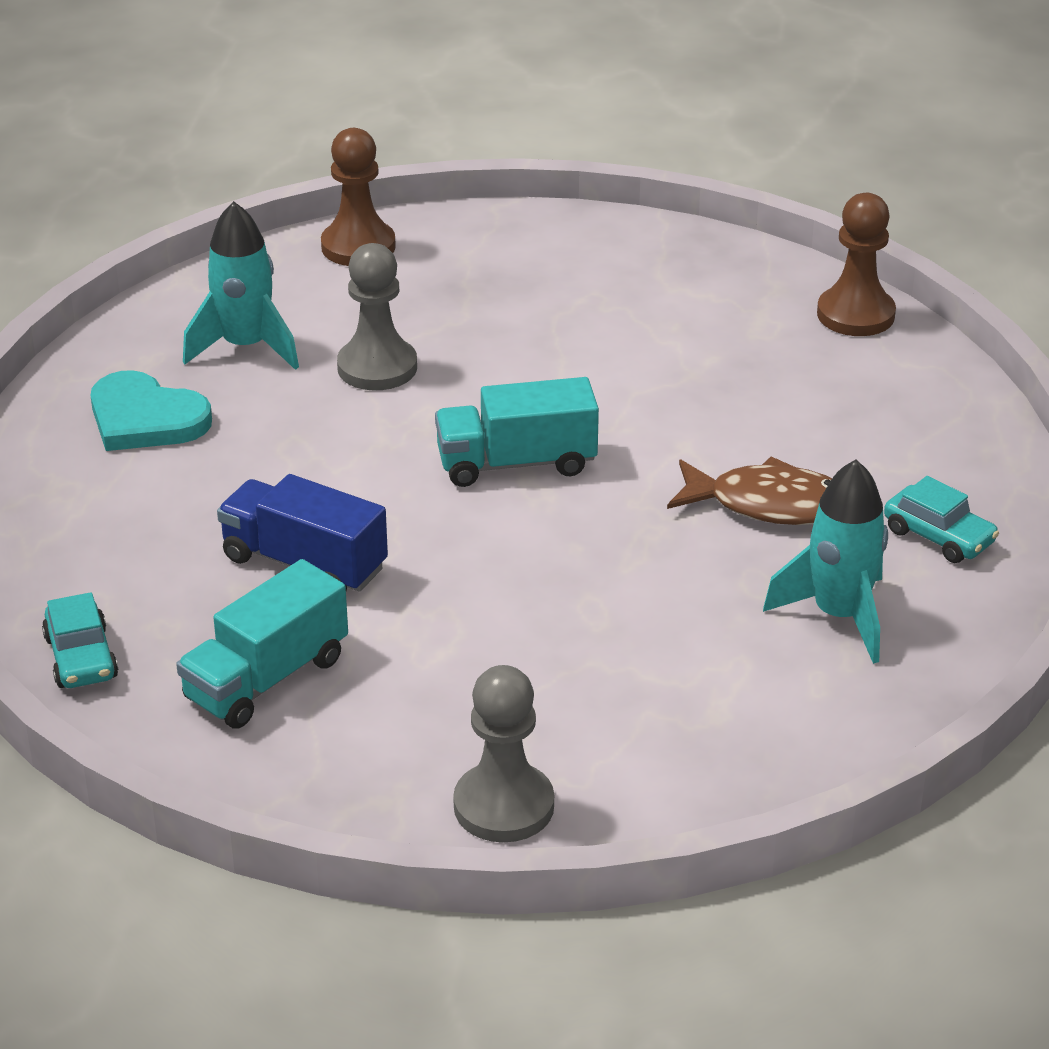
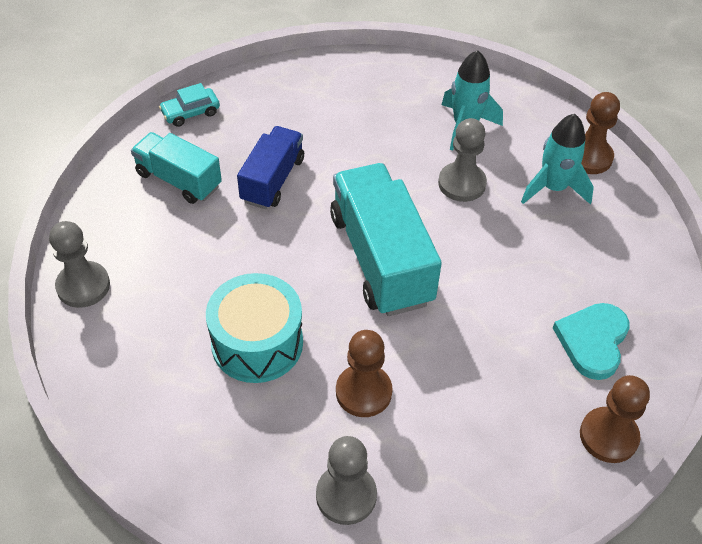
camera: 80 degrees right, 15 degrees up
turquoise heart [90,370,212,451] -> turquoise heart moved to [553,303,630,380]
turquoise truck [435,377,599,487] -> turquoise truck [330,163,442,316], size x1.65
brown fish [667,457,832,525] -> brown pawn [336,330,393,417]
turquoise rocket [763,460,888,664] -> turquoise rocket moved to [521,114,594,204]
turquoise car [884,476,999,563] -> grey pawn [316,436,377,525]
none -> turquoise drum [206,273,303,383]

